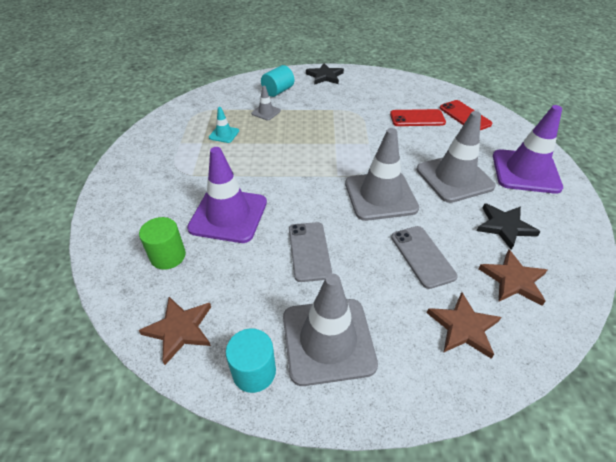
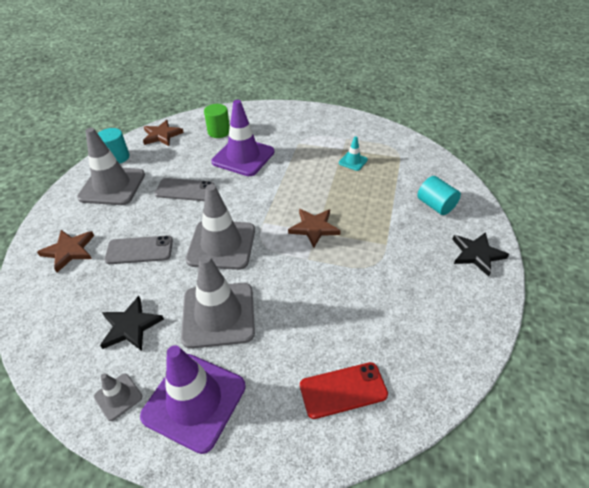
camera: 105 degrees right, 0 degrees up
grey traffic cone [251,86,281,120] -> grey traffic cone moved to [94,373,142,421]
red phone [390,109,446,126] -> none
brown star [479,250,547,306] -> brown star moved to [288,209,341,248]

